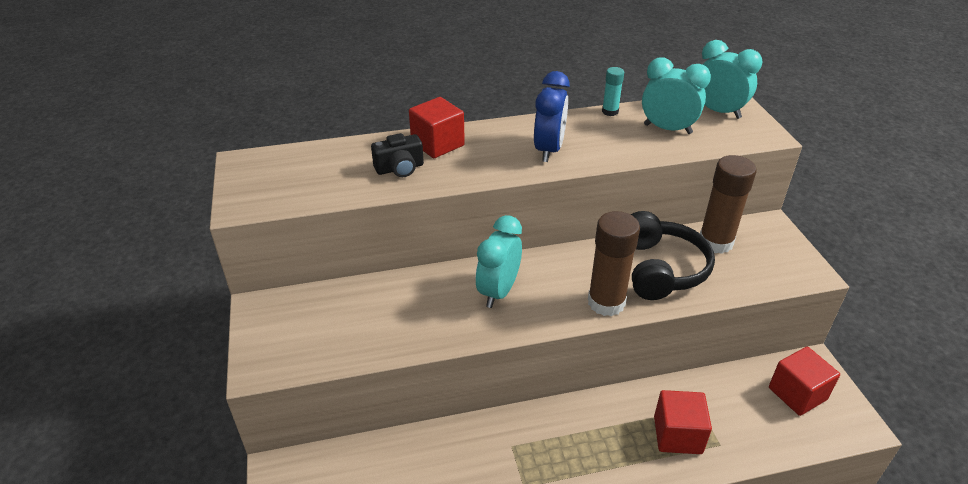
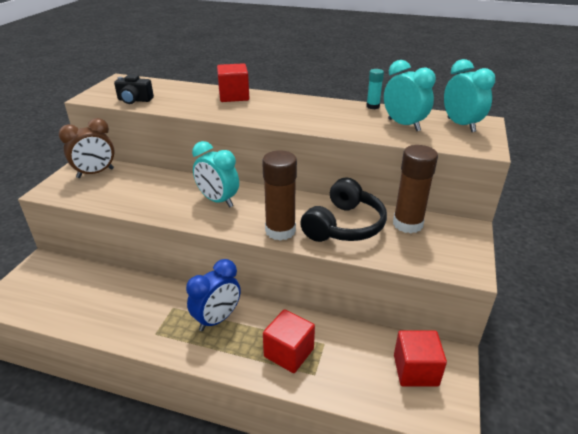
camera: 30 degrees right, 5 degrees down
black camera [371,133,424,177] -> black camera moved to [114,75,154,104]
turquoise clock [475,215,522,308] -> turquoise clock turned 105 degrees counterclockwise [192,141,239,207]
blue clock [534,71,570,162] -> blue clock moved to [186,259,241,331]
none -> brown clock [59,118,115,178]

